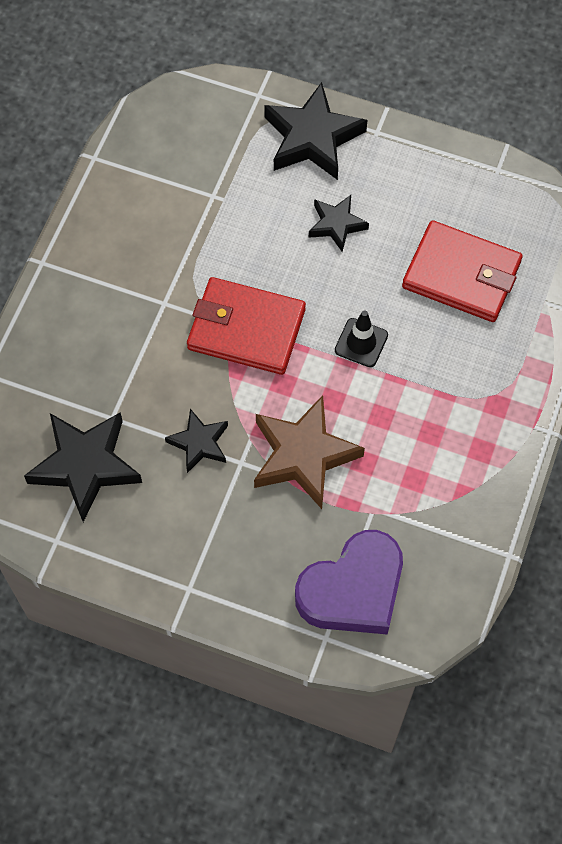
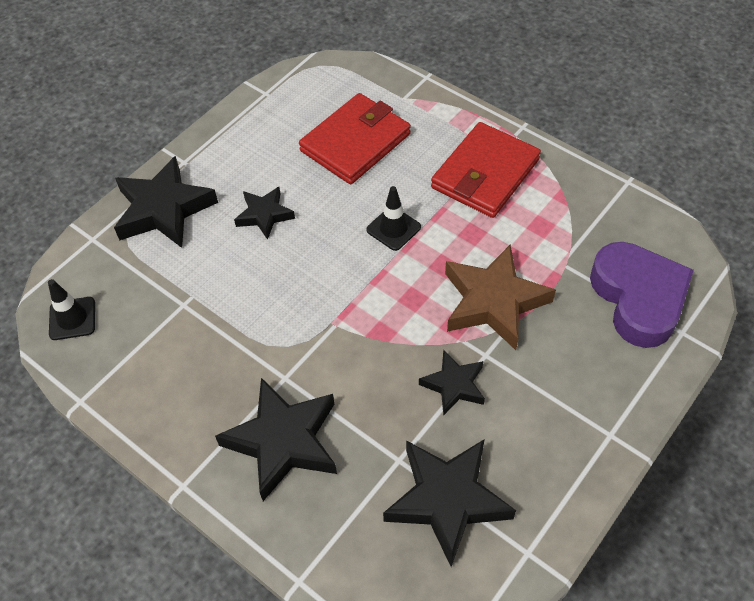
camera: 70 degrees left, 10 degrees down
red wallet [187,277,306,375] -> red wallet moved to [431,122,541,218]
none -> black traffic cone [48,279,95,340]
none -> black star [215,378,337,501]

